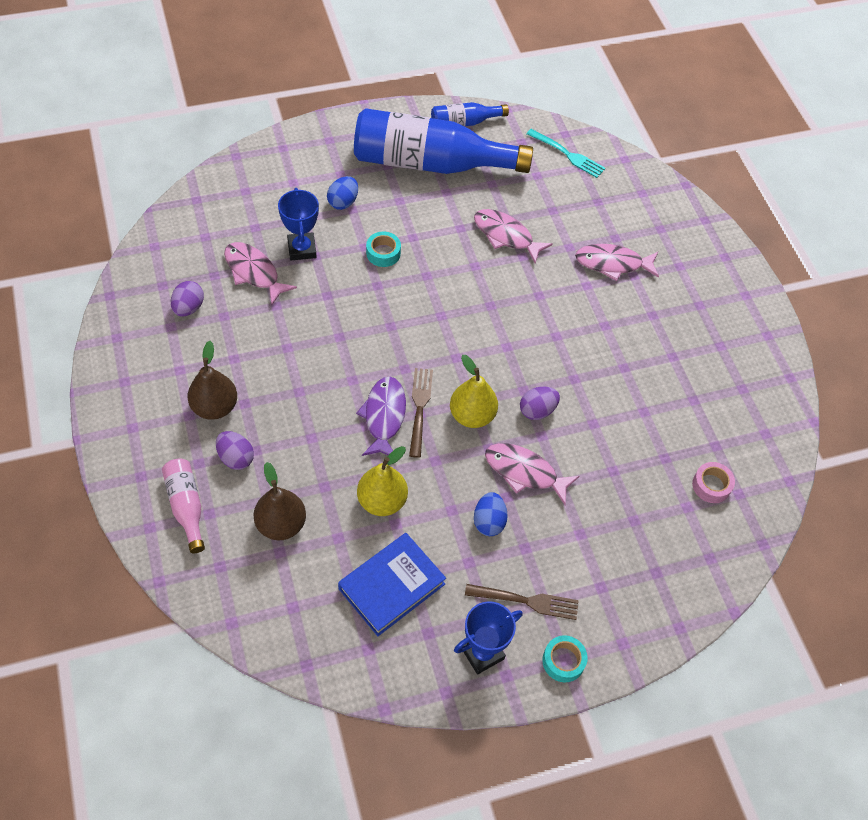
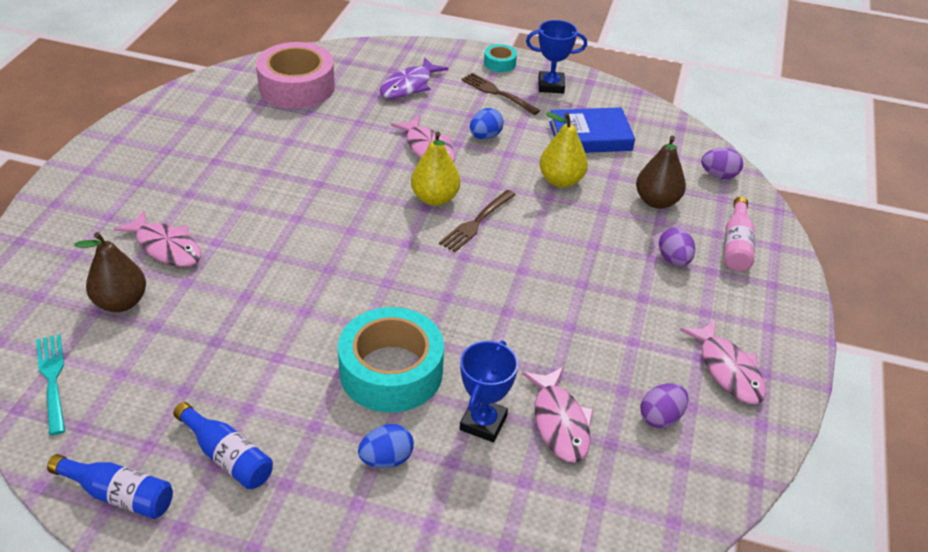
camera: 145 degrees left, 15 degrees down
brown pear [187,341,237,420] -> brown pear moved to [75,232,146,312]
blue bottle [354,108,533,174] -> blue bottle [173,402,273,489], size x0.45
purple fish [356,376,406,456] -> purple fish moved to [380,57,448,99]
turquoise tape [366,232,401,267] -> turquoise tape [338,307,444,413], size x2.22
pink fish [474,209,553,263] -> pink fish moved to [680,319,766,404]
purple egg [520,387,560,420] -> purple egg moved to [701,148,743,179]
pink tape [692,462,735,503] -> pink tape [256,42,335,109], size x2.22

